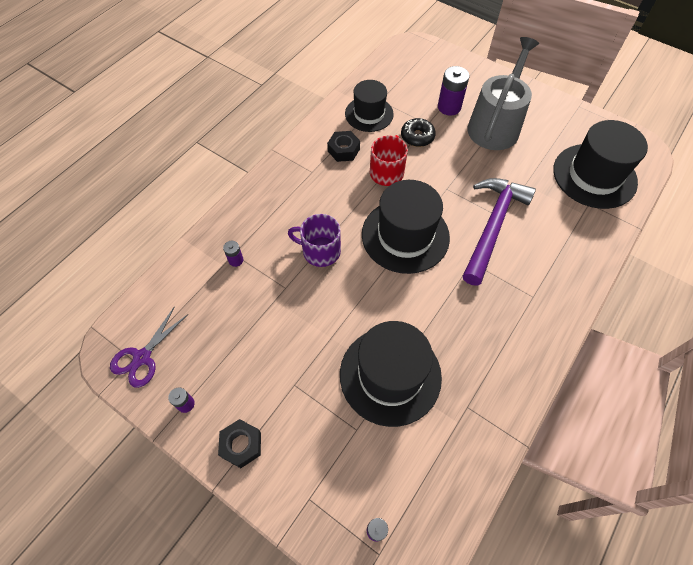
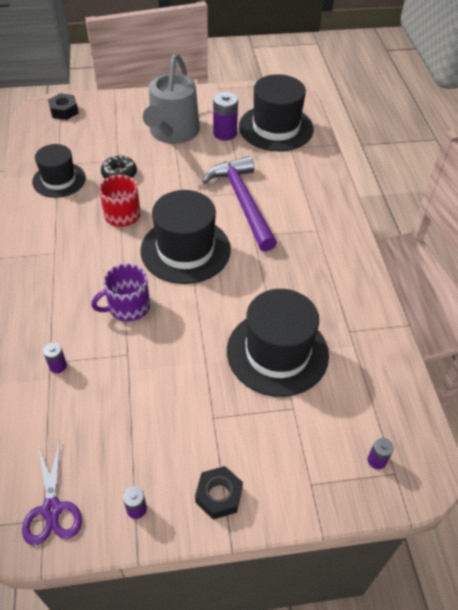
camera: 45 degrees left, 10 degrees down
black nut [327,131,360,162] -> black nut moved to [48,93,79,120]
purple battery [438,66,469,116] -> purple battery moved to [213,92,238,141]
grey watering can [468,37,539,150] -> grey watering can turned 150 degrees counterclockwise [143,54,200,144]

